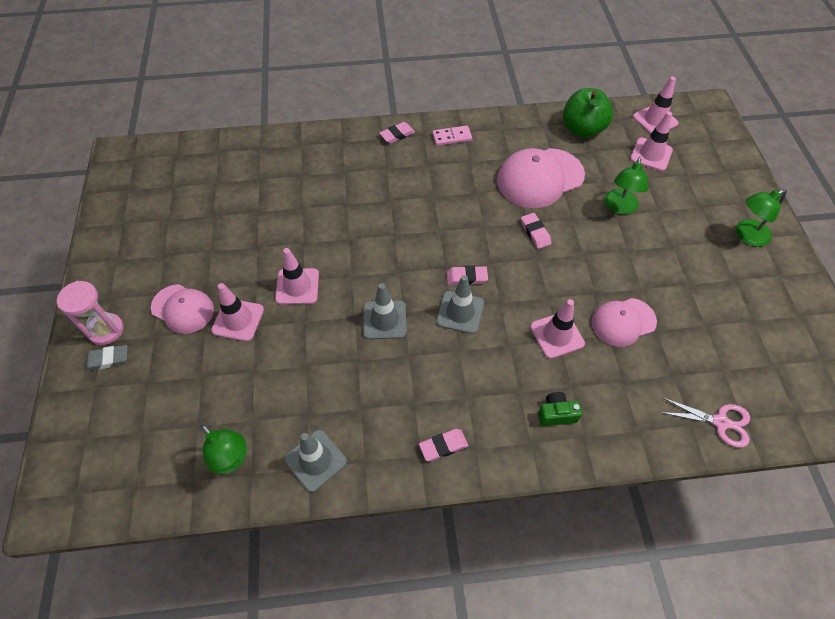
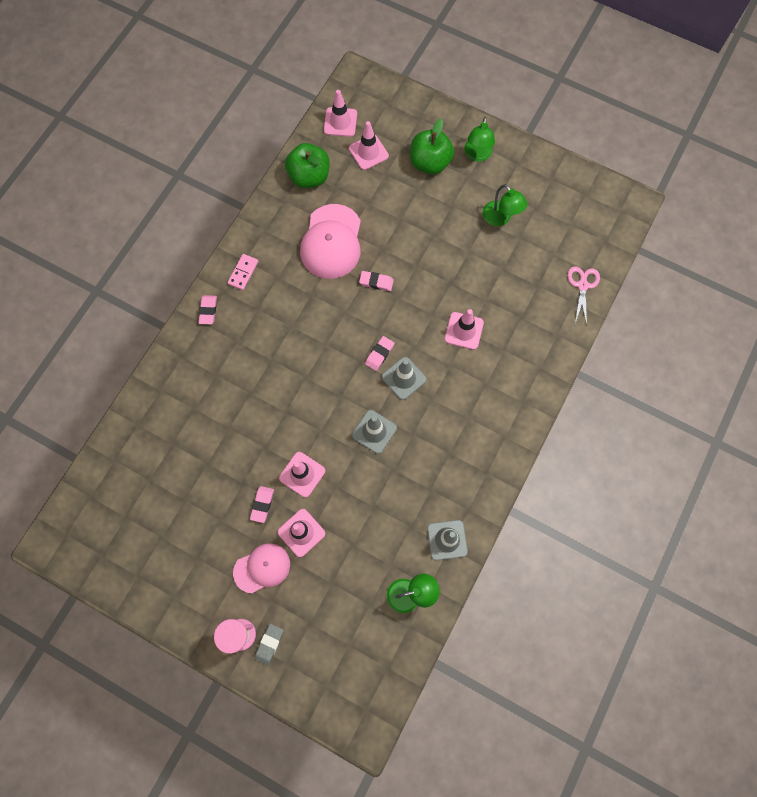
camera: 55 degrees left, 15 degrees up
pink eraser [419,429,468,461] -> pink eraser moved to [250,486,274,523]
green camera [538,392,582,426] -> none
pink cap [591,298,657,347] -> none
green lamp [605,157,648,215] -> green lamp moved to [483,184,527,226]
pink scissors [659,397,750,448] -> pink scissors turned 45 degrees counterclockwise [568,266,600,325]
none -> green apple [410,119,454,175]

